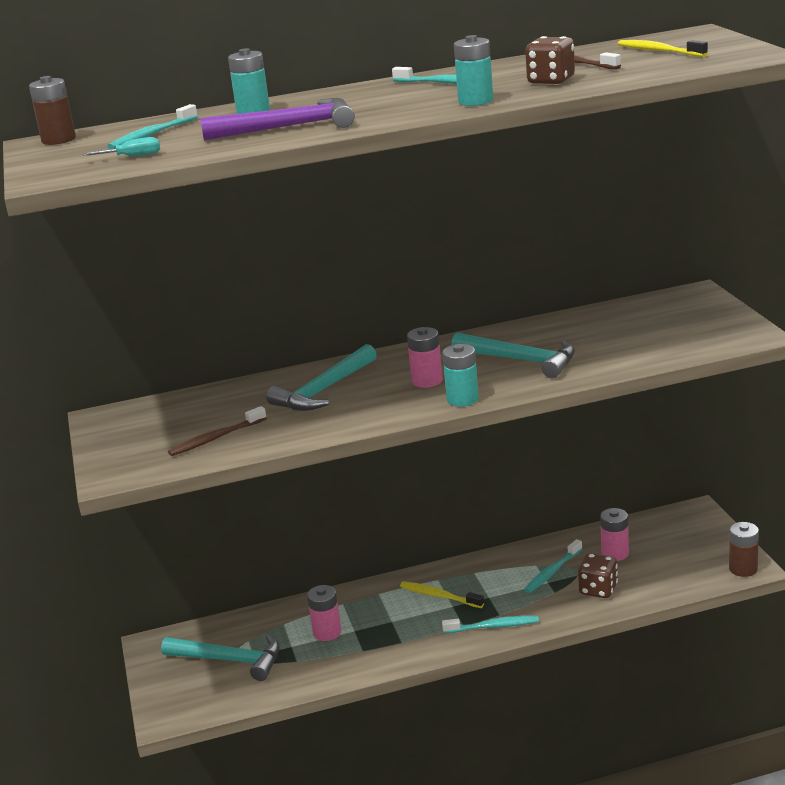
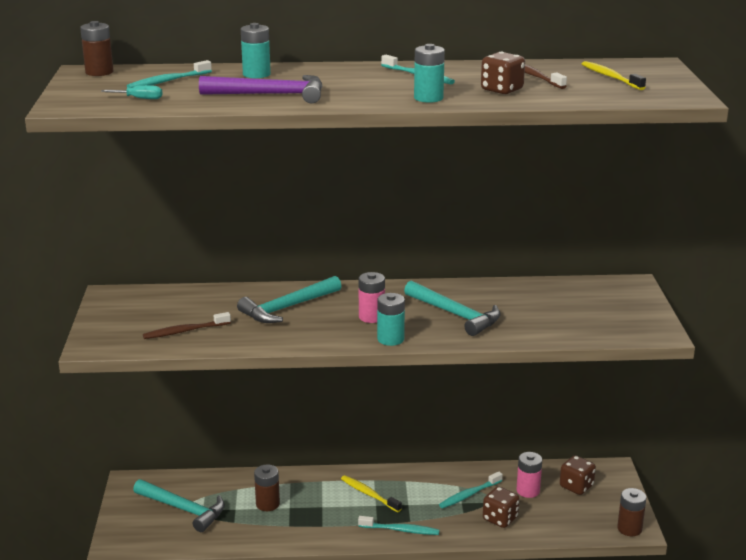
camera: 10 degrees right, 0 degrees up
pink battery [307,585,341,641] -> brown battery [254,465,280,511]
none -> brown dice [560,456,596,495]

